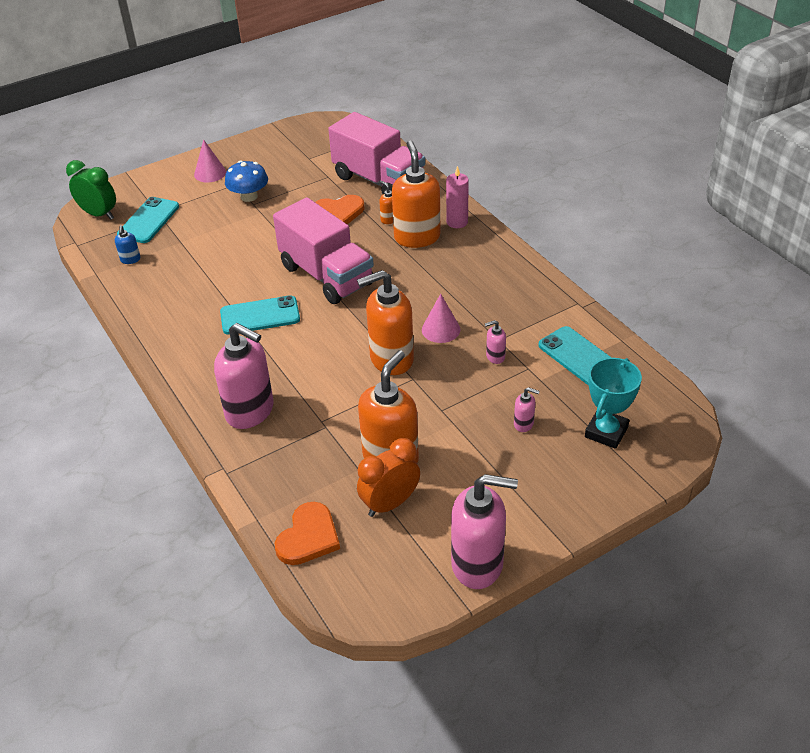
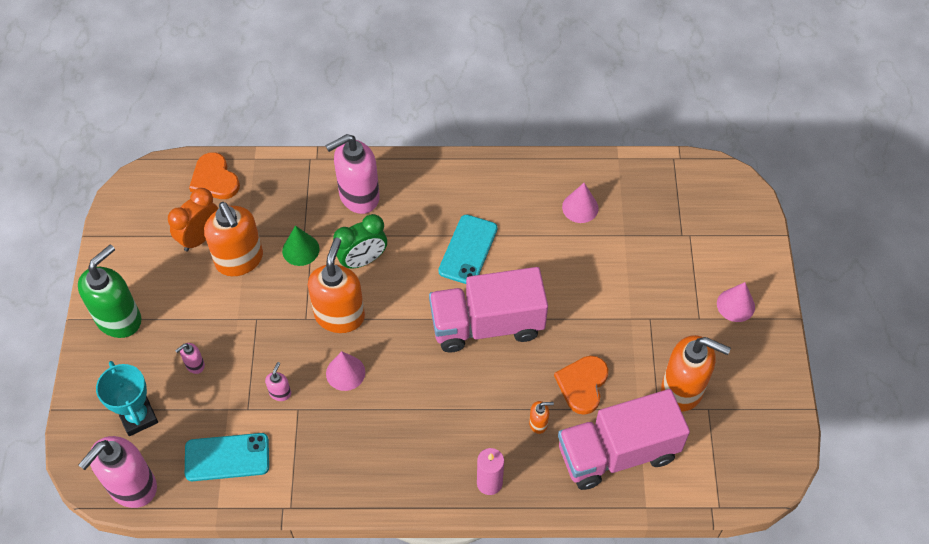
camera: 120 degrees right, 15 degrees up
green clock [66,160,116,220] -> green clock moved to [333,214,387,269]
blue soap dispenser [115,225,140,264] -> none
turquoise phone [117,197,179,243] -> none
blue mushroom [225,160,268,202] -> none
orange clock [357,438,420,517] -> orange clock turned 135 degrees counterclockwise [168,188,218,251]
orange soap dispenser [392,141,441,248] -> orange soap dispenser moved to [661,335,731,412]
pink soap dispenser [451,474,518,589] -> pink soap dispenser moved to [79,436,157,508]
none -> green soap dispenser [78,245,141,338]
none -> green cone [282,226,319,266]
none -> pink cone [562,183,599,223]

